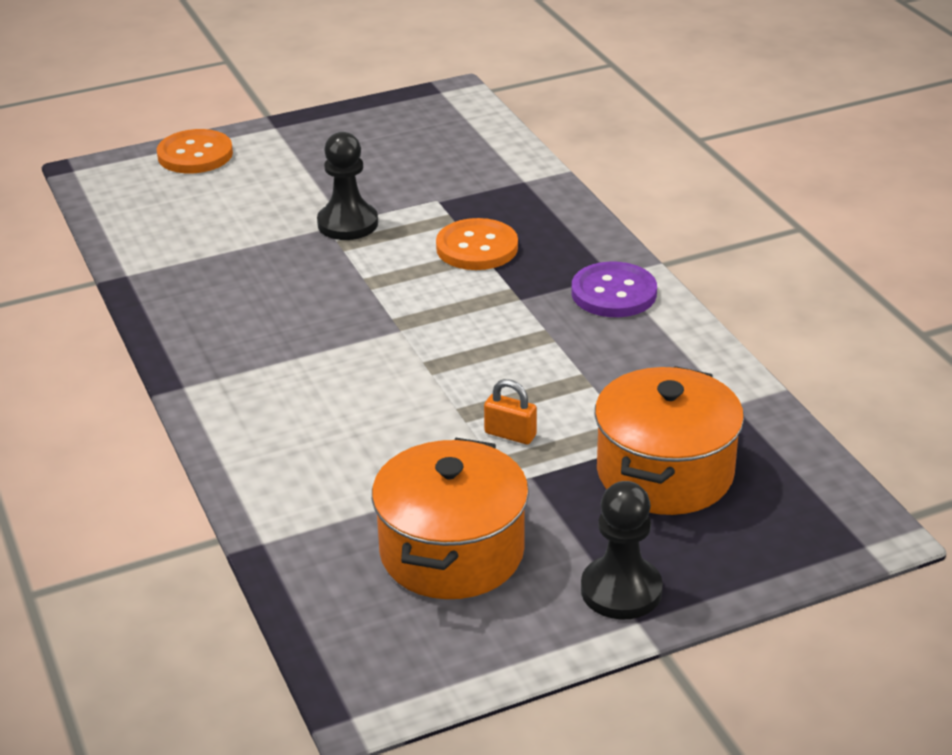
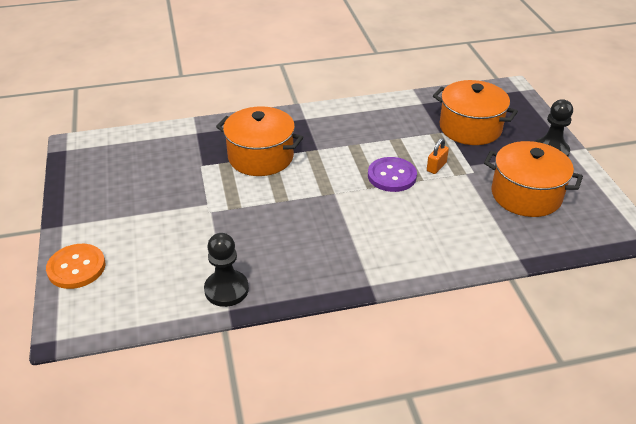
camera: 80 degrees left, 5 degrees up
black pawn [317,132,378,240] -> black pawn moved to [204,233,249,307]
orange button [436,218,518,270] -> orange pot [216,106,303,176]
purple button [571,261,657,317] -> purple button moved to [368,157,417,192]

